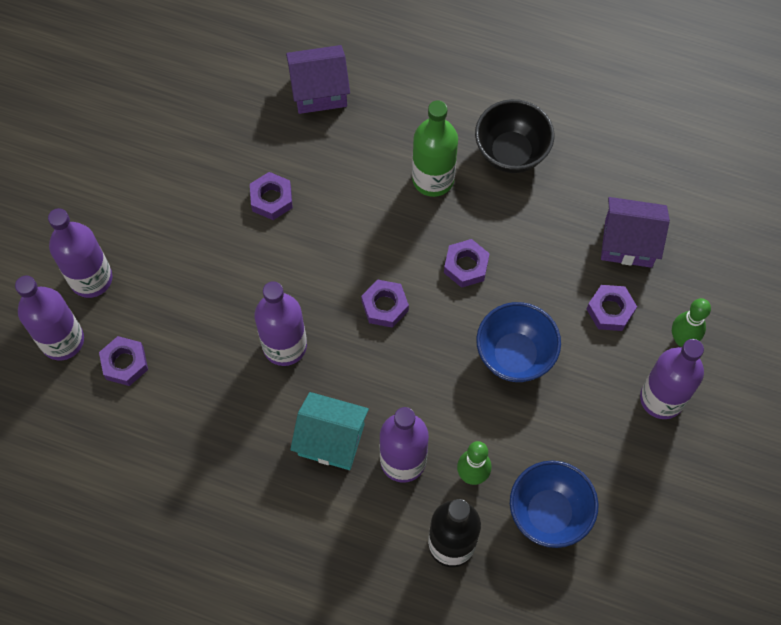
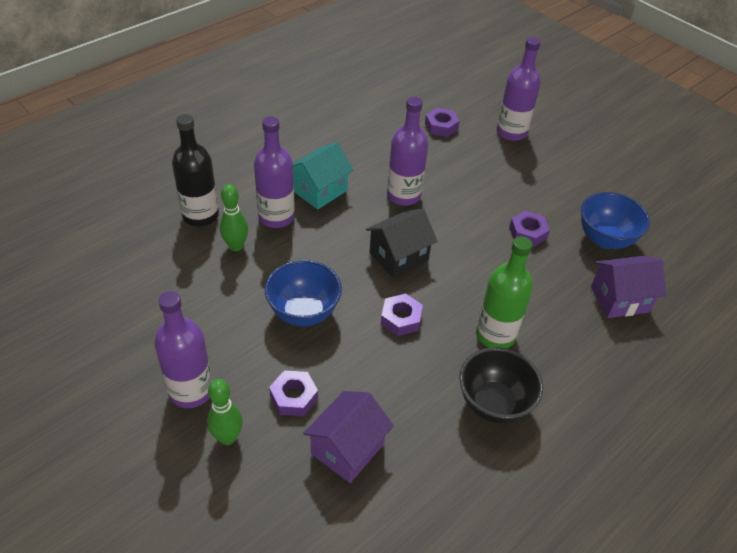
camera: 115 degrees right, 20 degrees down
purple bottle [15,276,84,360] -> none
purple house [286,45,350,114] -> purple house turned 60 degrees clockwise [591,256,666,318]
purple nut [361,279,409,328] -> black house [366,209,437,278]
blue bowl [510,461,599,548] -> blue bowl moved to [581,192,650,249]

